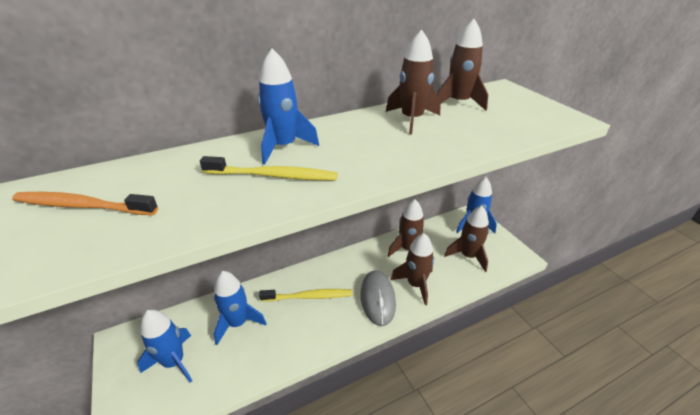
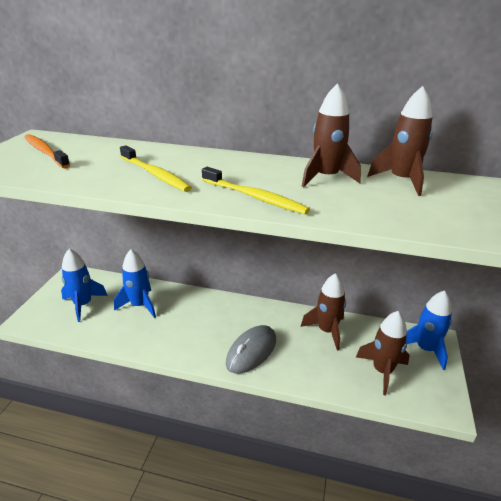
camera: 40 degrees right, 5 degrees down
blue rocket [258,48,319,165] -> none
yellow toothbrush [259,289,353,302] -> yellow toothbrush moved to [202,167,310,214]
brown rocket [390,233,434,305] -> none

